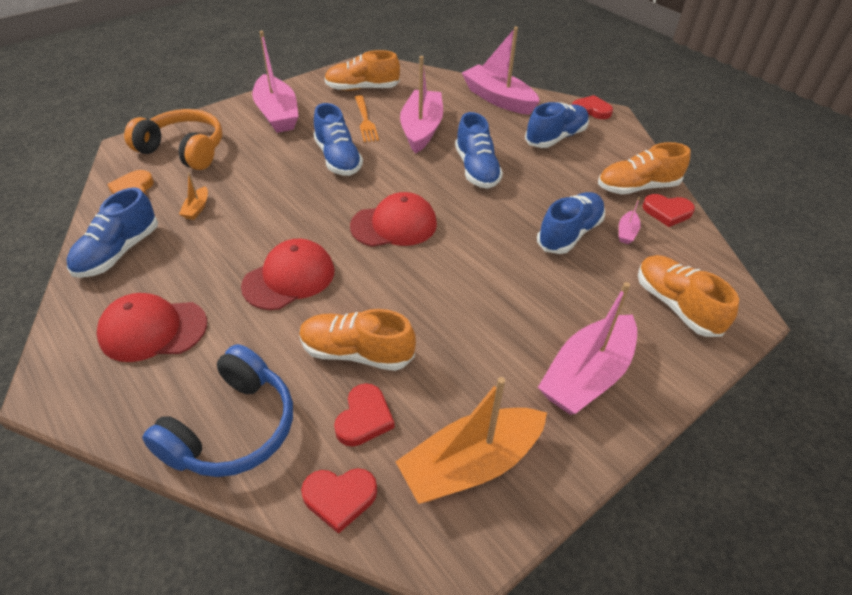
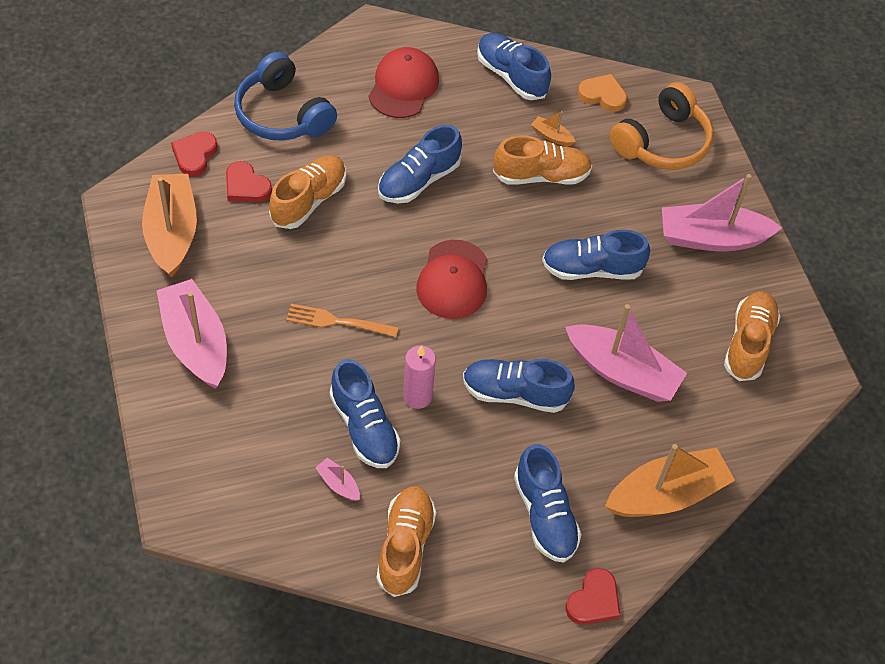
camera: 110 degrees right, 10 degrees up
red cap [241,239,334,310] -> blue shoe [378,125,462,203]
orange fork [355,95,379,142] -> orange fork moved to [286,304,399,337]
pink boat [462,27,540,115] -> orange boat [605,444,735,517]
orange shoe [638,255,739,337] -> orange shoe moved to [493,135,592,185]
red heart [642,194,695,227] -> none
none -> pink candle [403,345,436,409]

